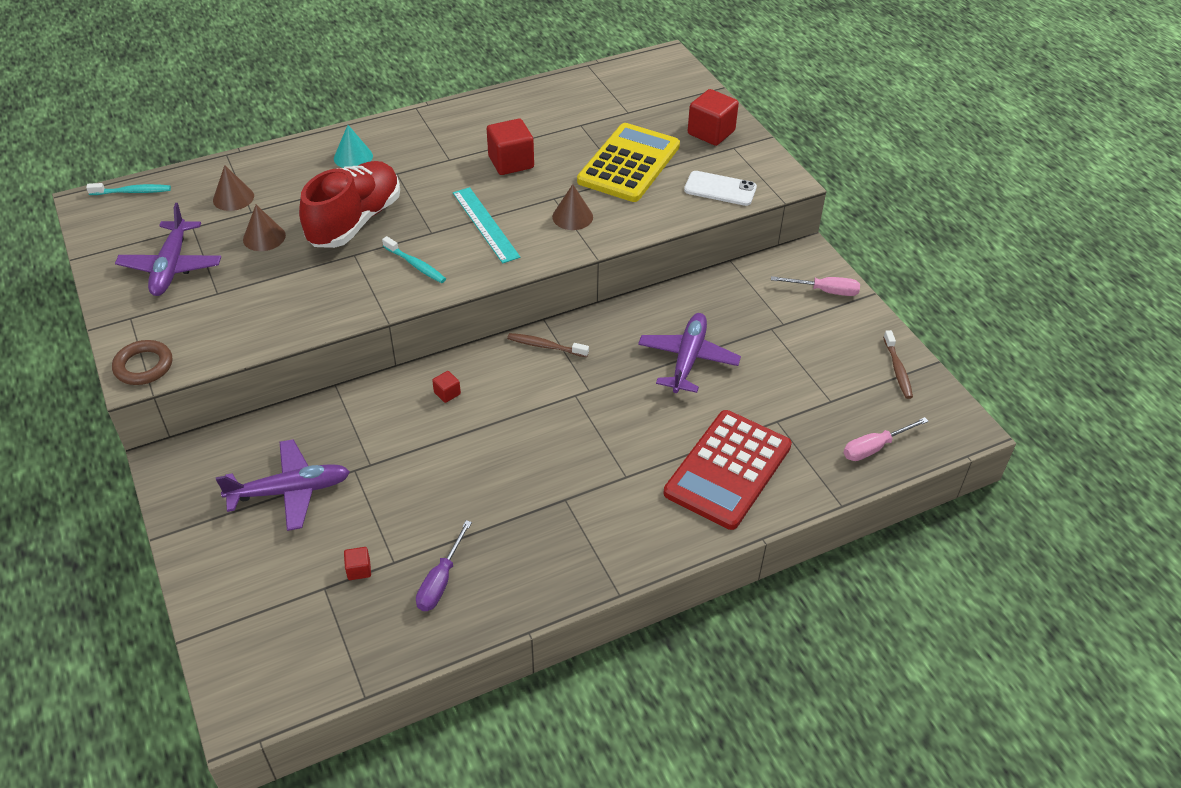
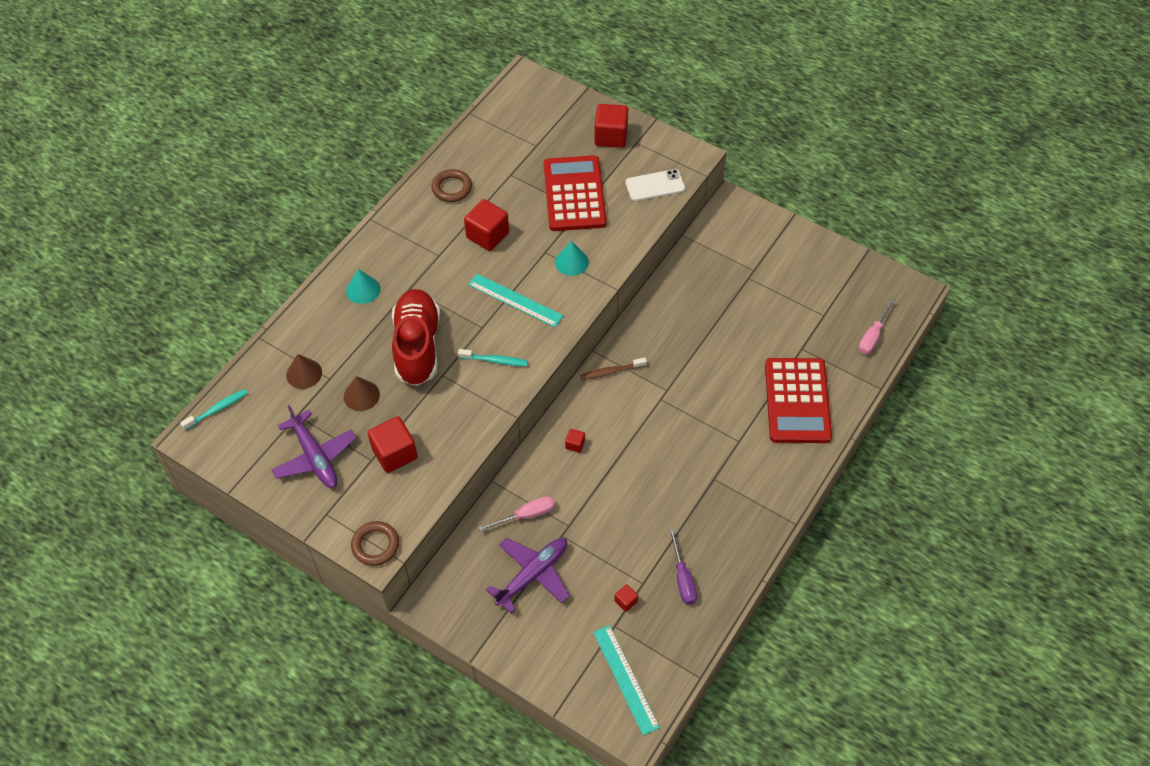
camera: 30 degrees left, 10 degrees up
brown cone [552,184,593,230] -> turquoise cone [555,241,589,276]
yellow calculator [577,123,680,202] -> red calculator [544,155,607,231]
purple plane [638,313,741,393] -> none
pink screwdriver [771,276,860,296] -> pink screwdriver moved to [478,496,555,531]
brown toothbrush [883,330,913,399] -> none
none -> red cube [368,416,418,473]
none -> brown ring [431,169,472,202]
none -> turquoise ruler [593,625,660,735]

